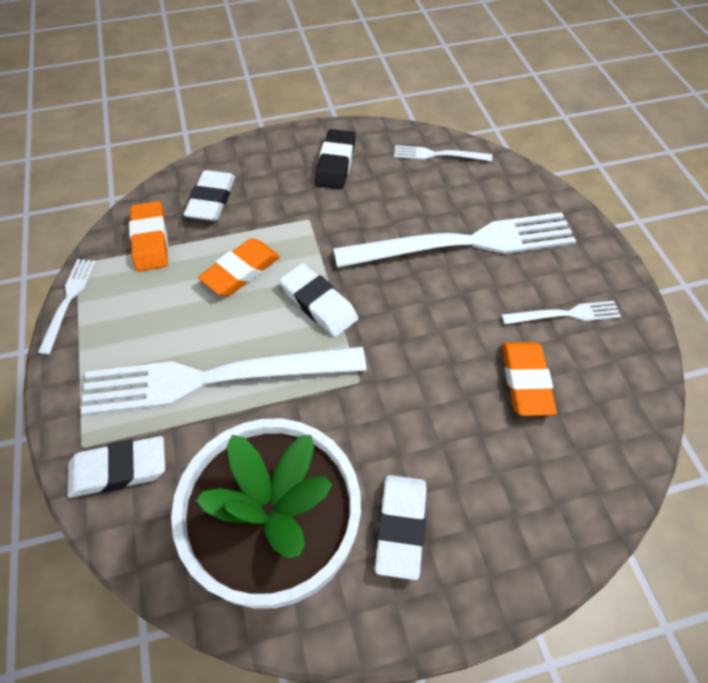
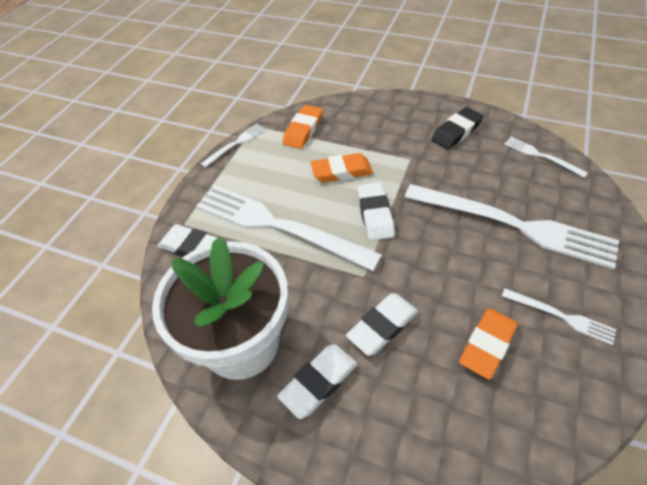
camera: 40 degrees right, 5 degrees down
white eraser [183,170,235,221] -> white eraser moved to [346,293,418,356]

